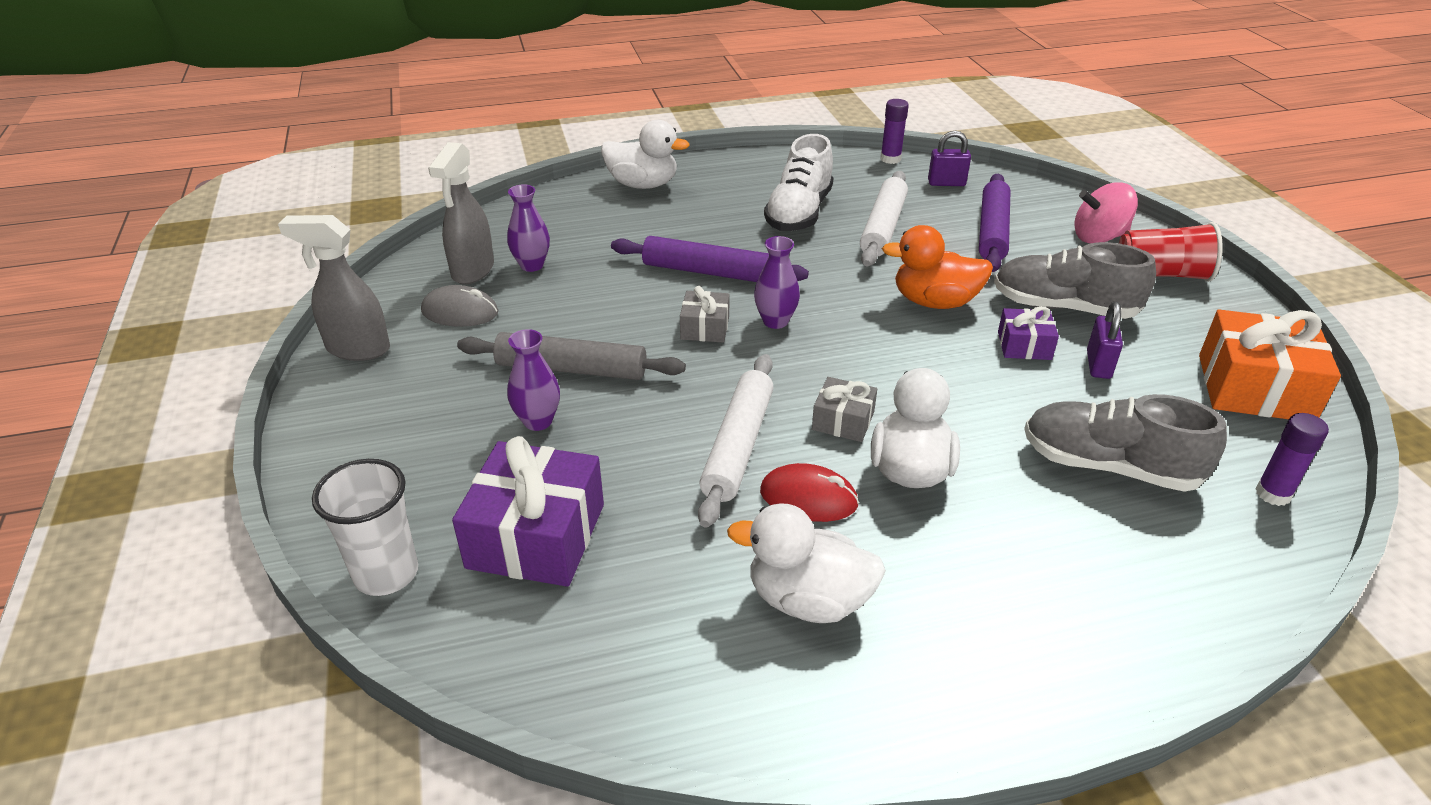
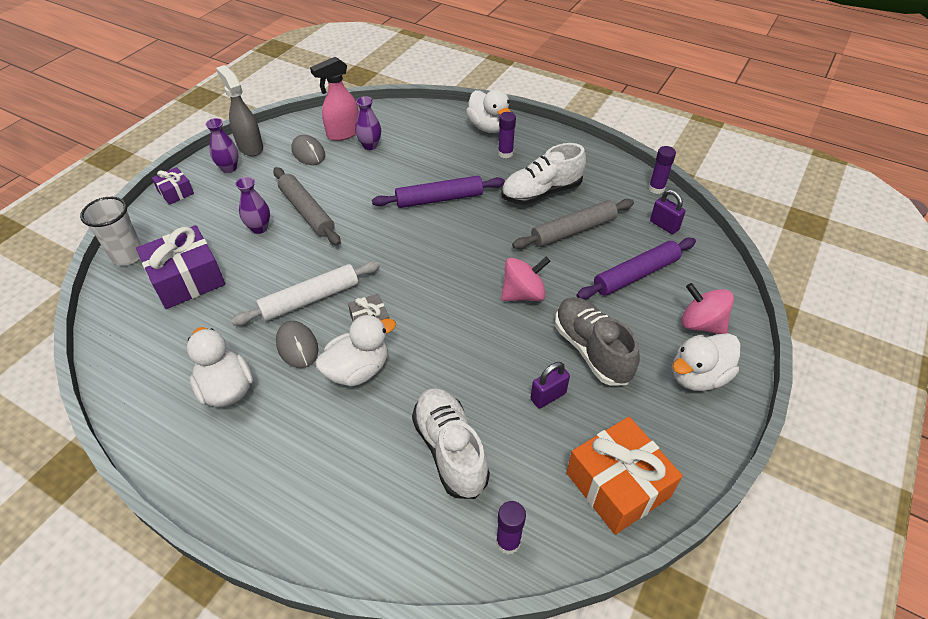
camera: 45 degrees right, 10 degrees up
grey spray bottle [428,142,494,284] -> pink spray bottle [310,57,359,141]
purple rolling pin [611,236,809,282] -> purple rolling pin turned 75 degrees counterclockwise [372,176,505,208]
grey gift [680,286,730,343] -> none
purple vase [754,236,800,329] -> purple vase moved to [205,118,238,173]
red mouse [760,463,859,522] -> grey mouse [276,321,318,368]
white rolling pin [860,171,908,266] -> grey rolling pin [512,199,634,249]
orange duck [882,225,993,309] -> pink spinning top [501,257,550,301]
purple gift [998,306,1059,360] -> purple gift moved to [152,167,194,205]
grey shoe [1024,394,1227,492] -> white shoe [412,388,490,499]
red cup [1119,222,1223,282] -> white duck [672,333,741,391]
none -> purple glue stick [498,112,516,158]

